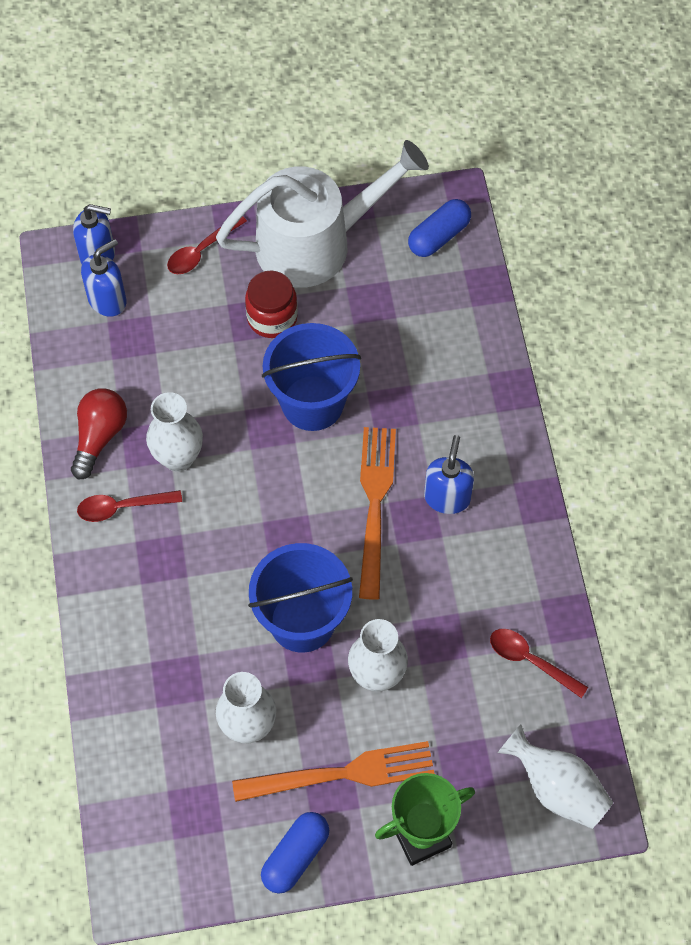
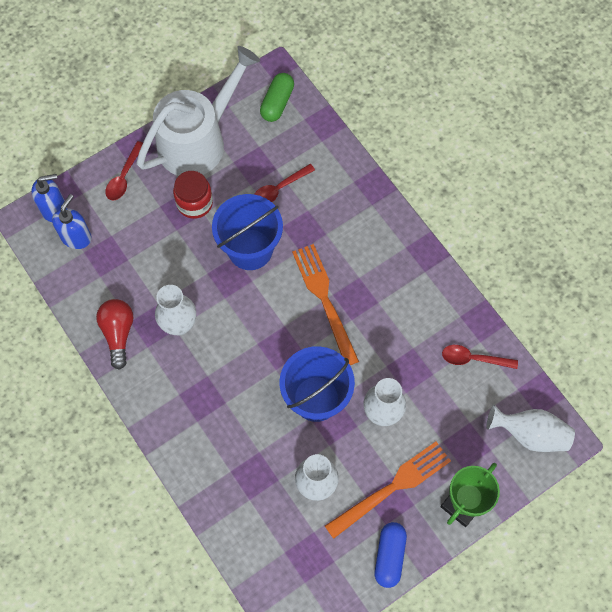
camera: 25 degrees left, 5 degrees up
red spoon [77,490,182,522] -> red spoon moved to [254,164,315,202]
blue capsule [408,199,471,257] -> green capsule [260,73,294,122]
blue soap dispenser [424,435,474,514] -> none

